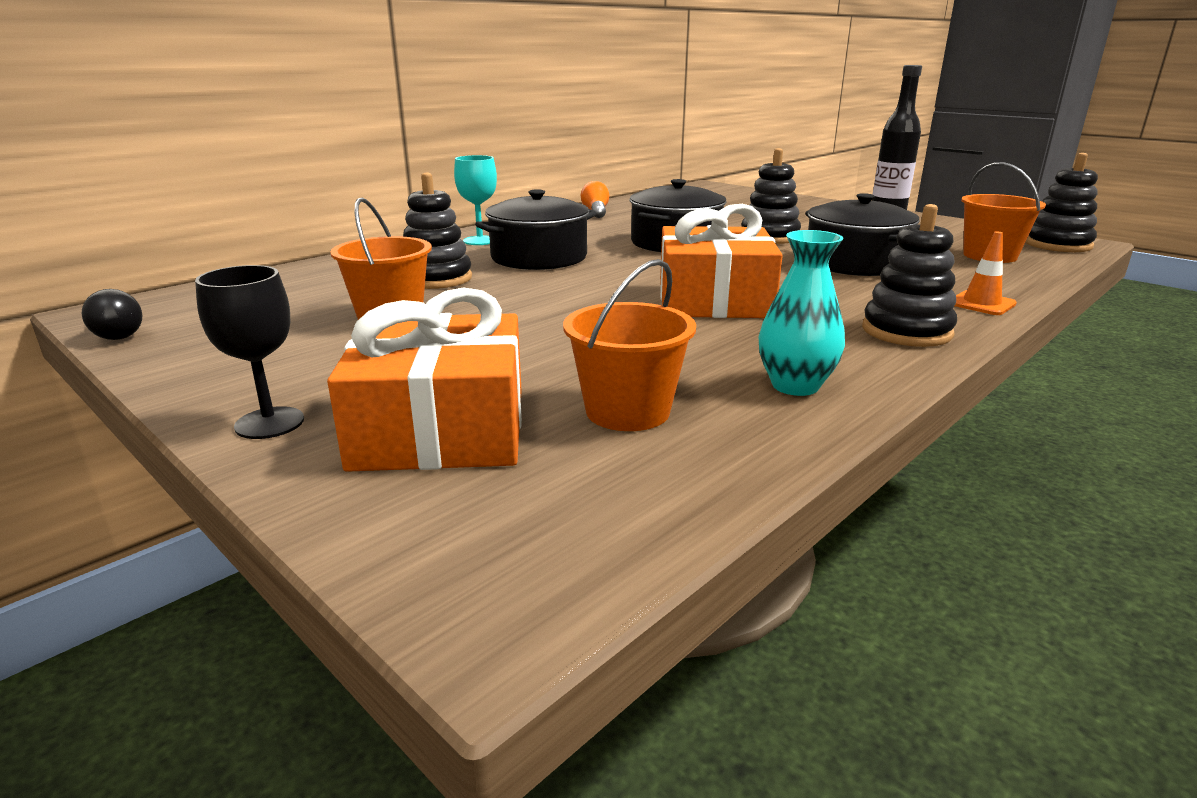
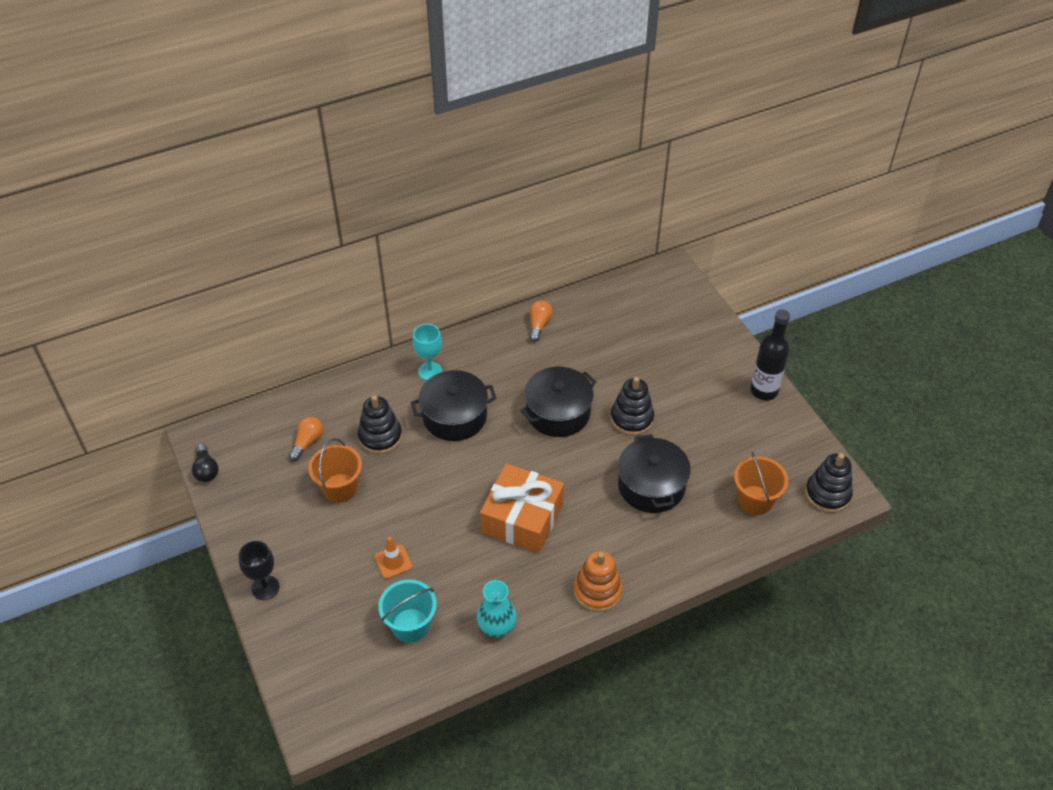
camera: 20 degrees right, 25 degrees up
orange gift [327,288,522,472] -> none
orange bucket [563,259,696,431] -> turquoise bucket [378,579,437,643]
black stacking toy [862,204,957,347] -> orange stacking toy [574,551,622,612]
orange traffic cone [955,232,1017,315] -> orange traffic cone moved to [374,537,413,579]
none -> orange light bulb [289,417,323,461]

